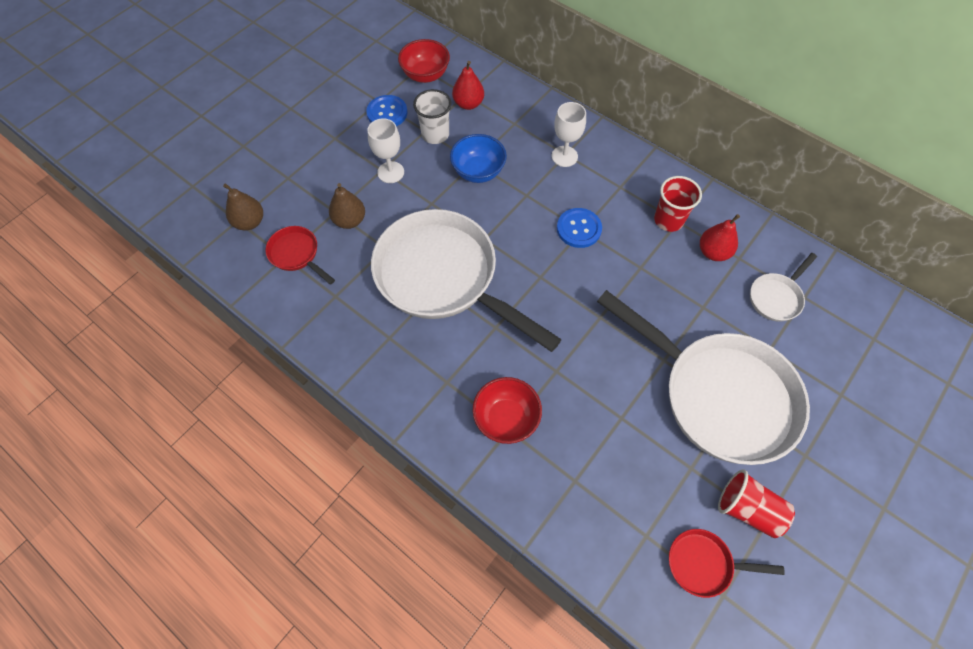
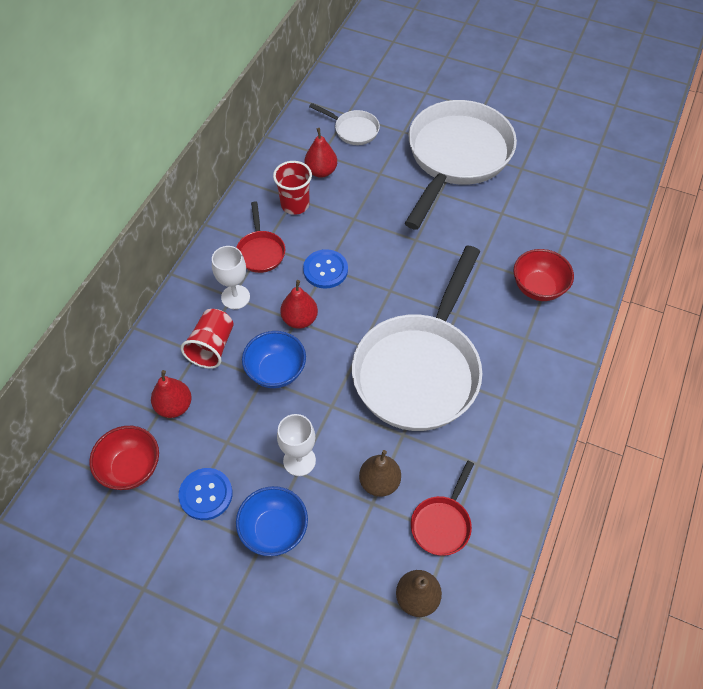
camera: 105 degrees left, 5 degrees down
white cup [413,89,452,144] -> none
red pan [669,529,785,598] -> red pan moved to [236,202,285,273]
red cup [718,470,795,538] -> red cup moved to [181,309,234,369]
none -> blue bowl [236,486,308,556]
none -> red pear [280,280,318,329]

